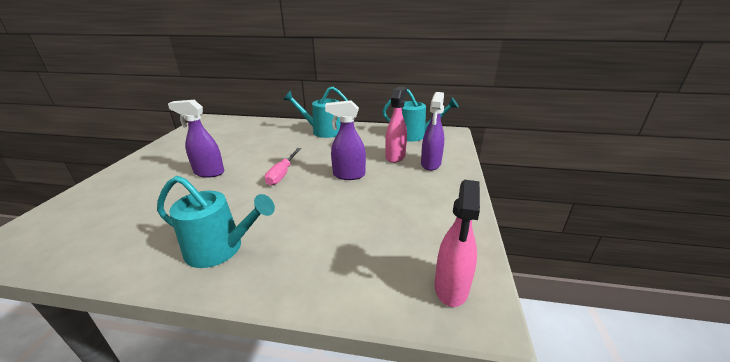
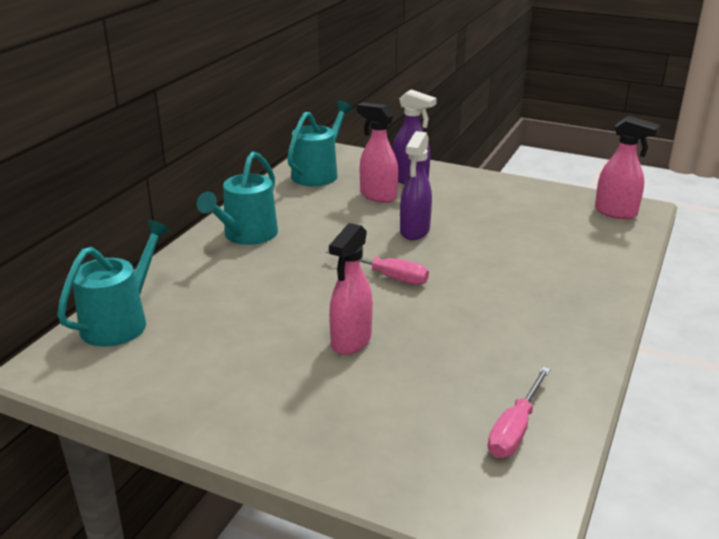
camera: 75 degrees left, 0 degrees up
turquoise watering can [157,176,275,268] -> turquoise watering can moved to [57,220,170,347]
purple spray bottle [168,100,224,178] -> pink spray bottle [329,223,373,355]
none -> pink screwdriver [488,367,551,458]

